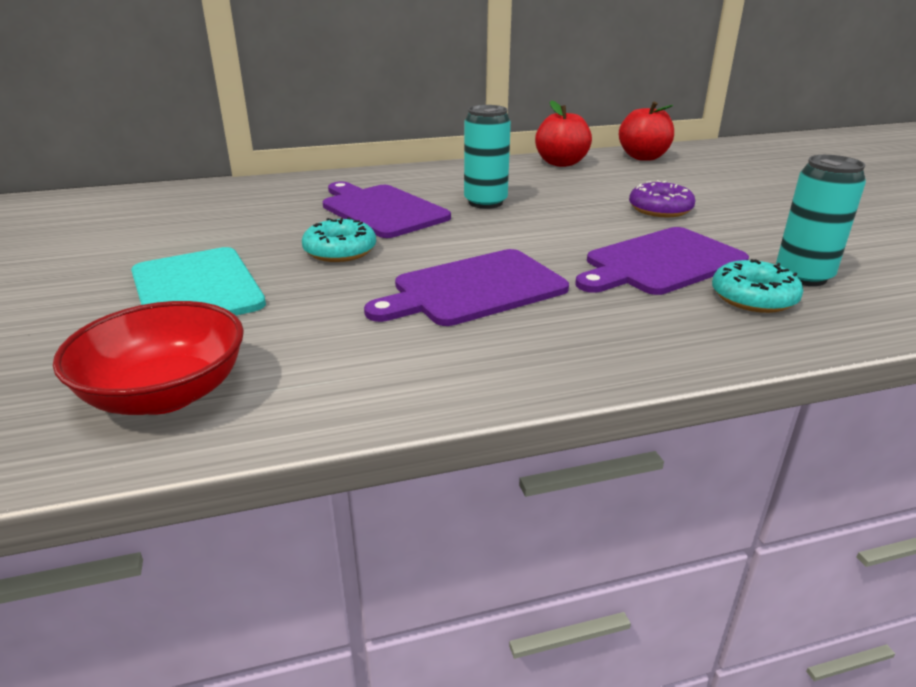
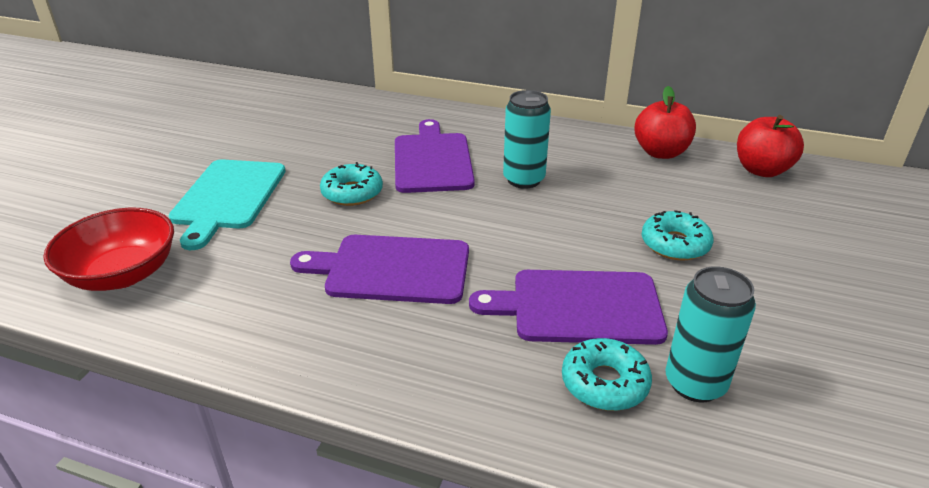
camera: 35 degrees right, 5 degrees up
purple donut [629,180,696,217] -> turquoise donut [642,210,713,261]

